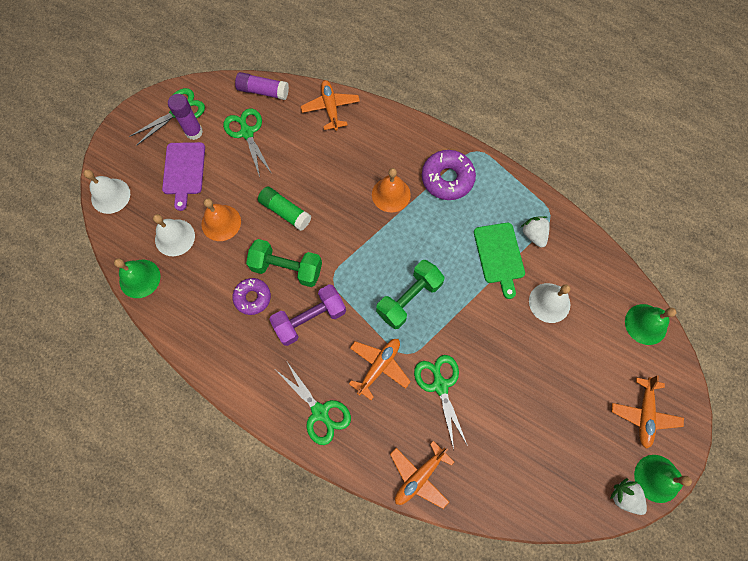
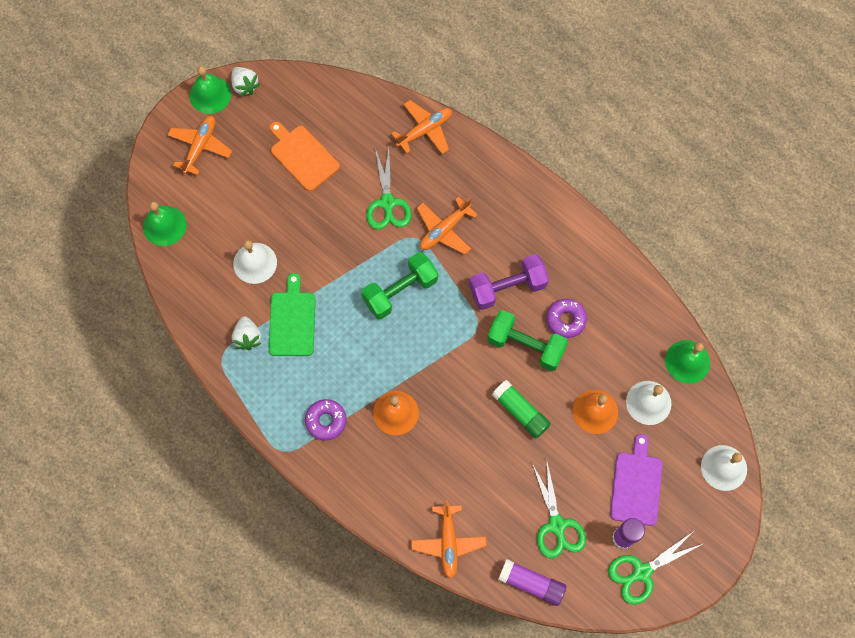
camera: 170 degrees left, 0 degrees up
green scissors [277,362,351,445] -> none
purple donut [422,150,476,200] -> purple donut [305,399,347,441], size x0.66
none -> orange cutting board [270,122,340,191]

